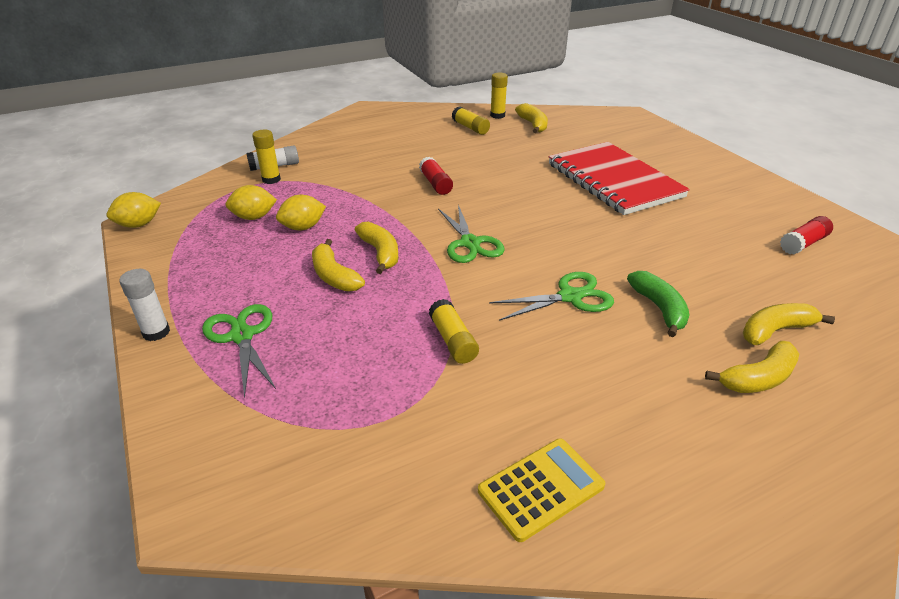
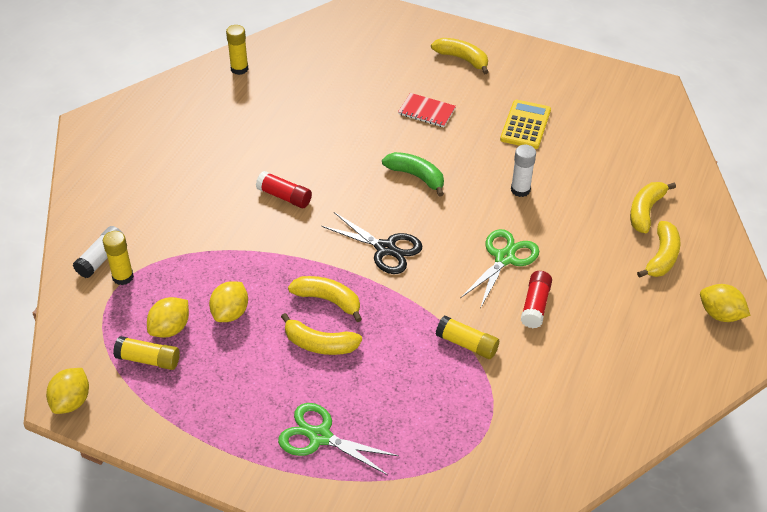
camera: 40 degrees left, 10 degrees up
white glue stick [119,269,170,341] -> white glue stick moved to [511,145,536,197]
green scissors [438,205,505,263] -> black scissors [321,212,423,274]
yellow glue stick [452,106,490,135] -> yellow glue stick moved to [113,336,180,370]
yellow calculator [478,438,605,542] -> yellow calculator moved to [500,100,551,149]
yellow banana [515,103,548,133] -> yellow banana moved to [431,38,489,74]
red notebook [548,142,690,215] -> red notebook [398,93,456,127], size x0.40
green banana [627,271,689,337] -> green banana moved to [382,152,444,197]
red glue stick [780,216,833,254] -> red glue stick moved to [521,271,552,328]
none -> yellow lemon [700,284,751,322]

